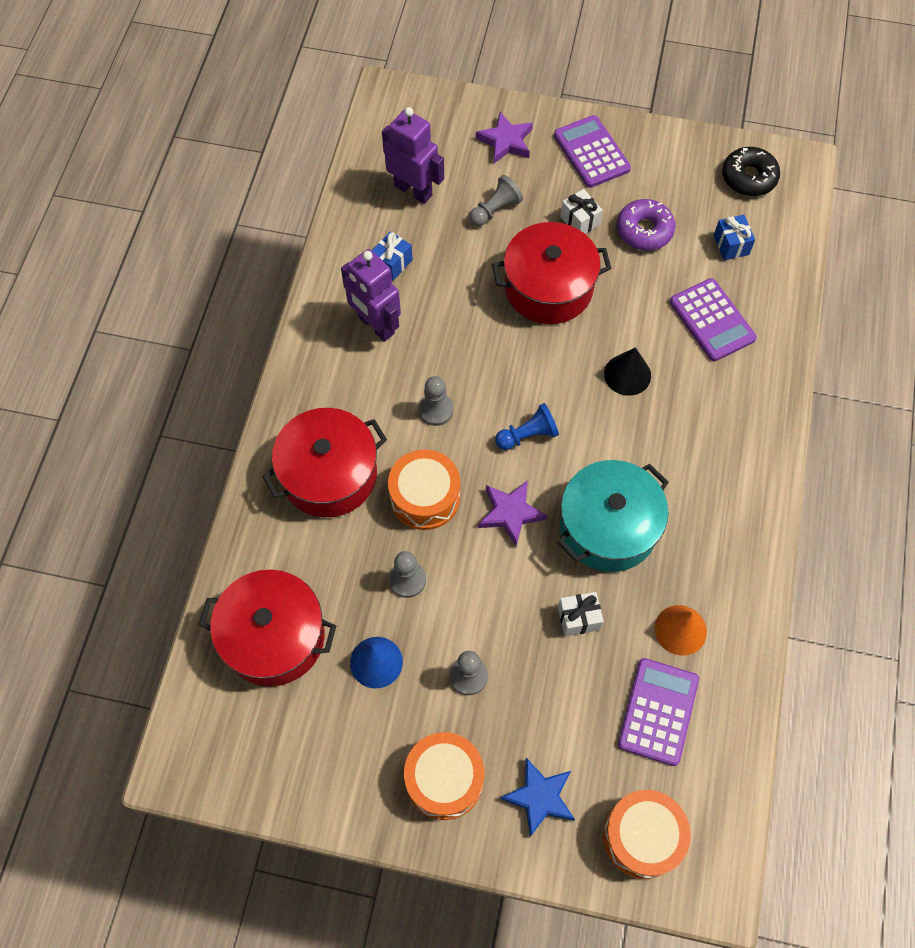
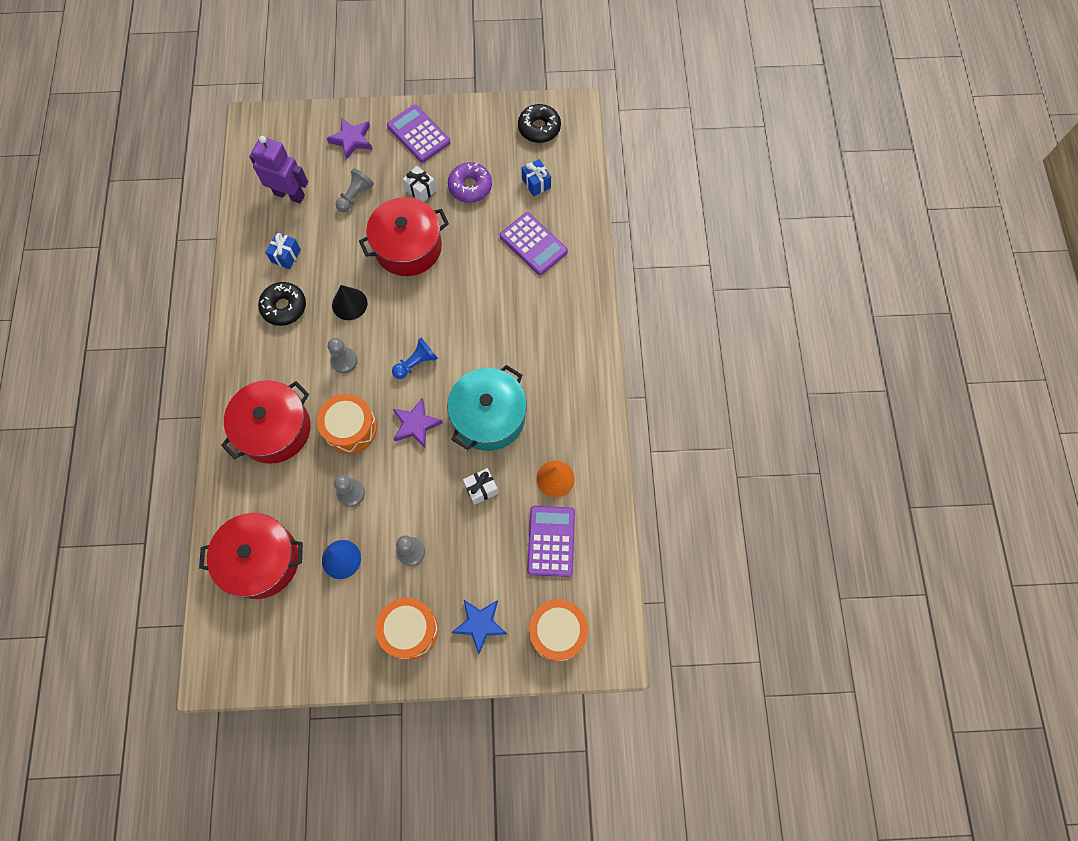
camera: 15 degrees left, 5 degrees up
purple robot [341,249,401,342] -> black donut [258,282,306,326]
black cone [604,347,651,396] -> black cone moved to [332,285,368,320]

